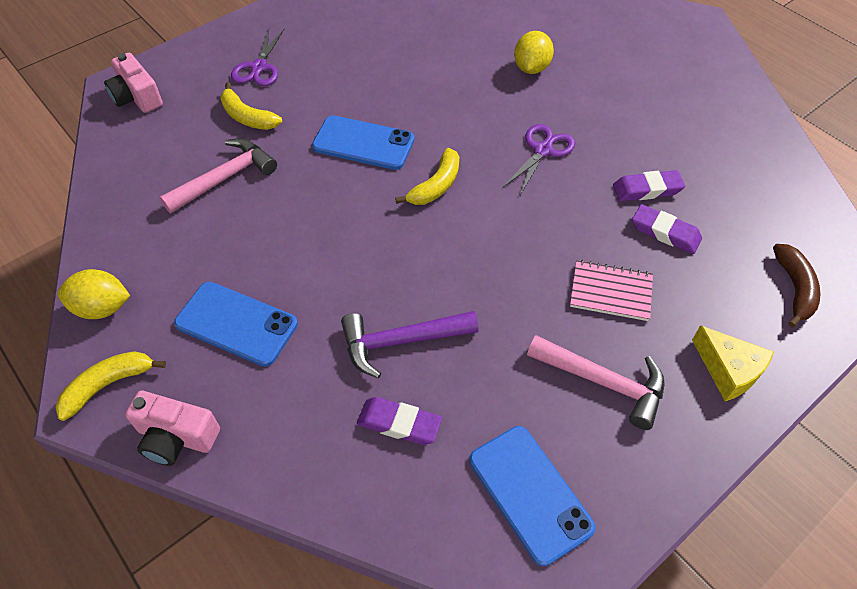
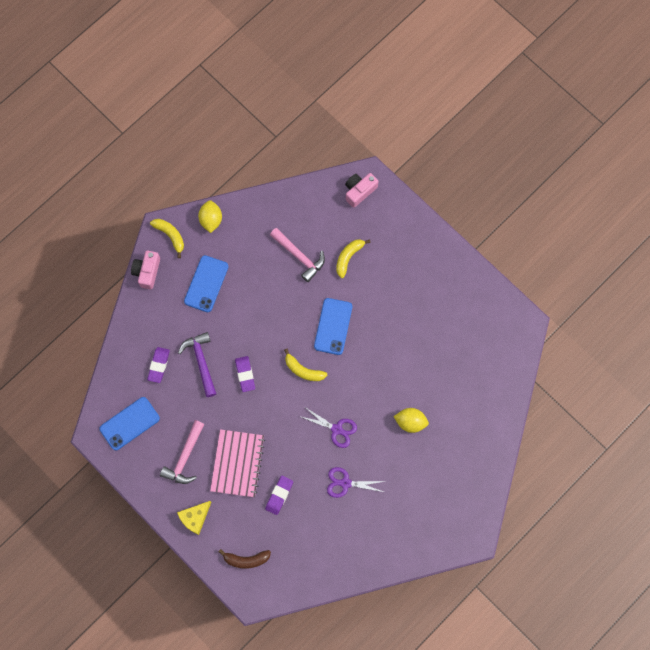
camera: 85 degrees right, 20 degrees up
purple scissors [231,29,284,86] -> purple scissors moved to [327,467,386,498]
pink notebook [570,260,653,321] -> pink notebook [210,429,265,497], size x1.57
purple eraser [613,170,685,201] -> purple eraser moved to [235,356,255,392]

